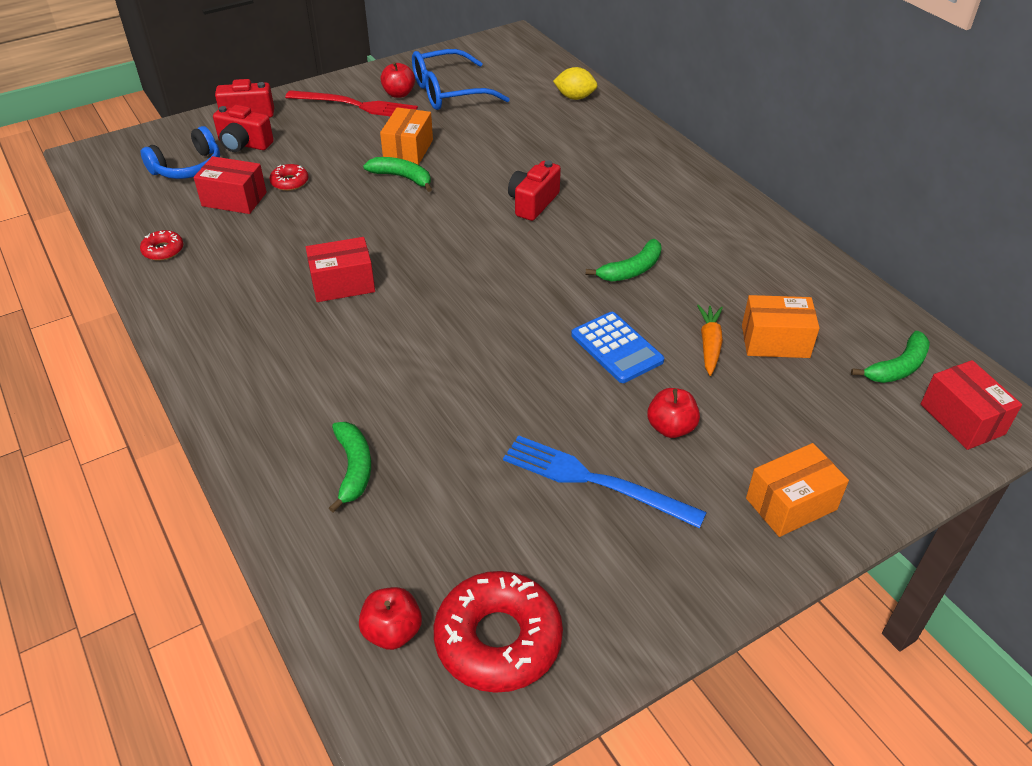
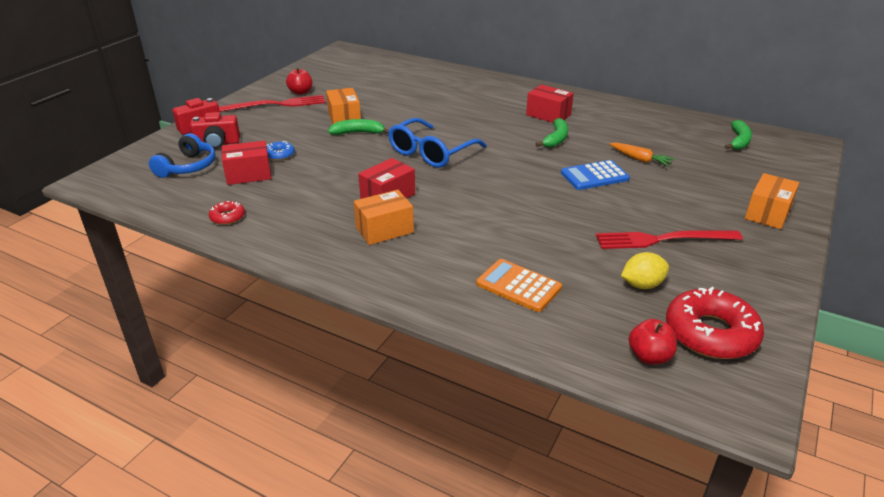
camera: 30 degrees left, 10 degrees down
red donut [270,164,308,191] -> blue donut [266,141,295,160]
green banana [329,422,371,513] -> orange calculator [476,259,562,312]
blue glasses [412,49,510,110] -> blue glasses moved to [388,118,487,168]
blue fork [503,435,707,528] -> red fork [596,230,743,249]
red camera [508,160,561,221] -> none
yellow lemon [553,67,598,100] -> yellow lemon moved to [621,252,669,289]
blue calculator [571,312,664,383] -> blue calculator turned 135 degrees clockwise [561,160,630,190]
red apple [647,388,700,438] -> none
orange carrot [697,305,723,376] -> orange carrot turned 150 degrees clockwise [610,143,675,167]
orange box [742,295,819,358] -> orange box moved to [354,190,414,245]
red box [921,360,1022,450] -> red box moved to [526,84,574,123]

